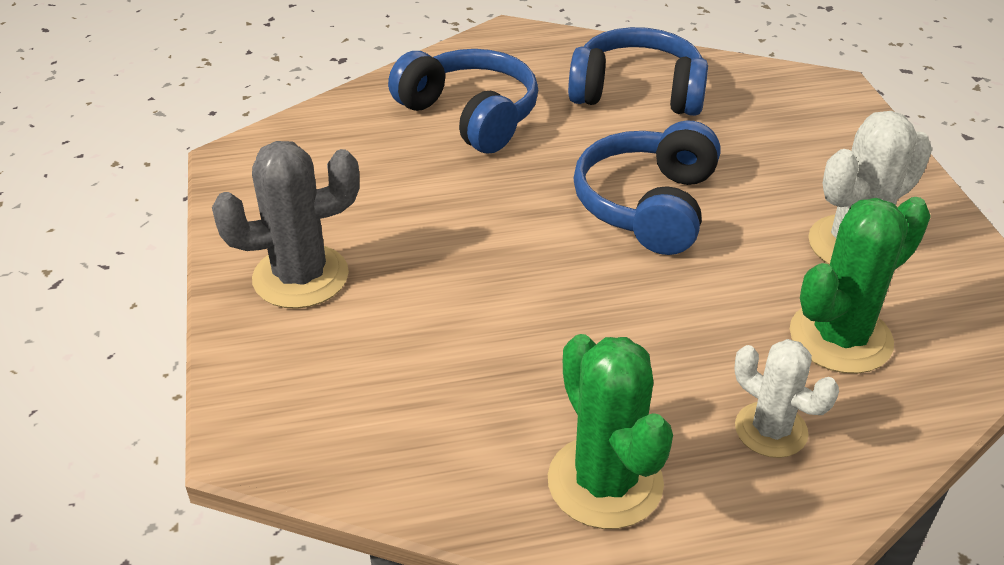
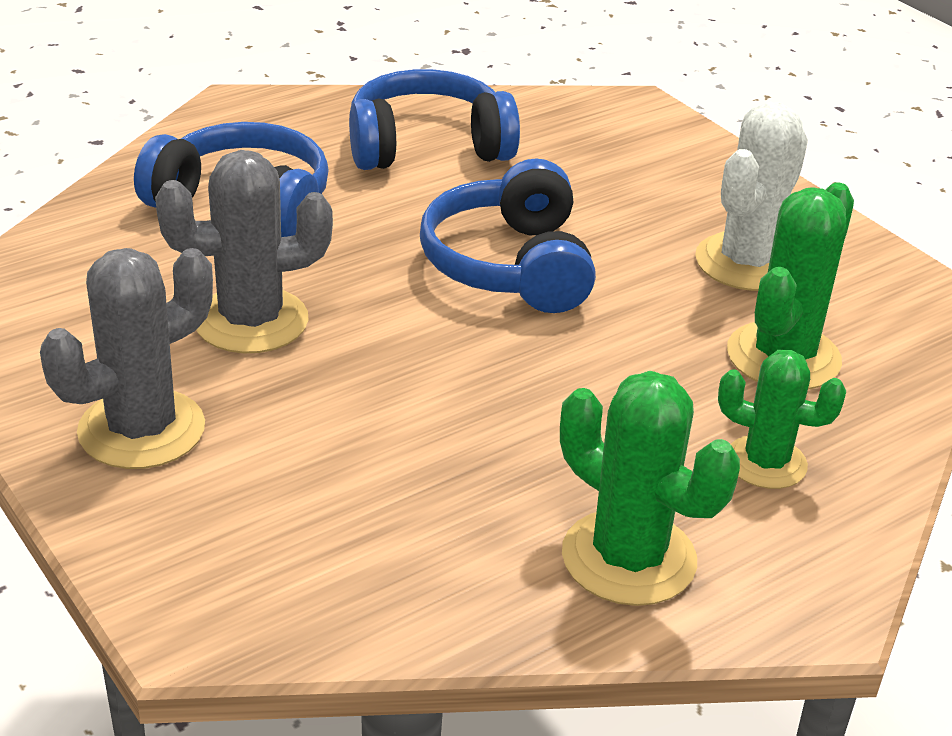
camera: 25 degrees left, 5 degrees down
white cactus [734,339,839,458] -> green cactus [718,350,846,489]
none -> grey cactus [155,150,333,353]

